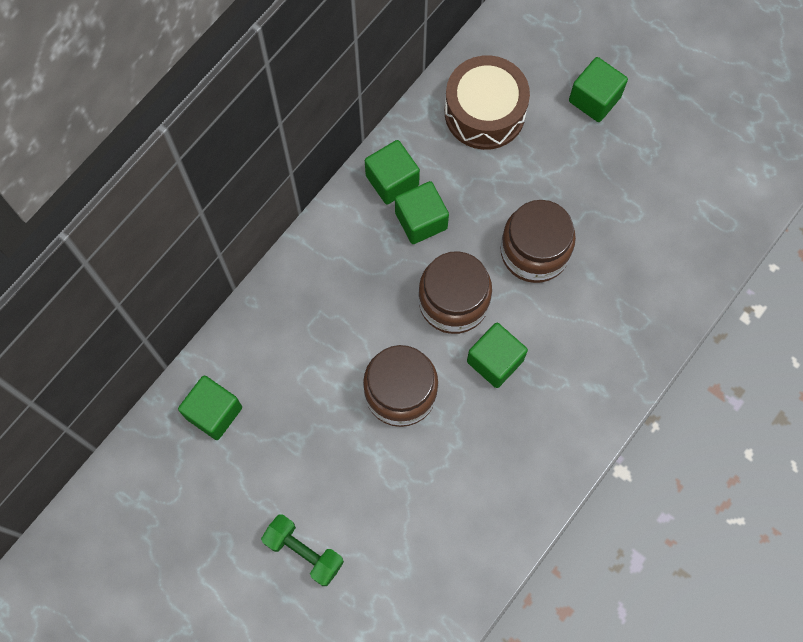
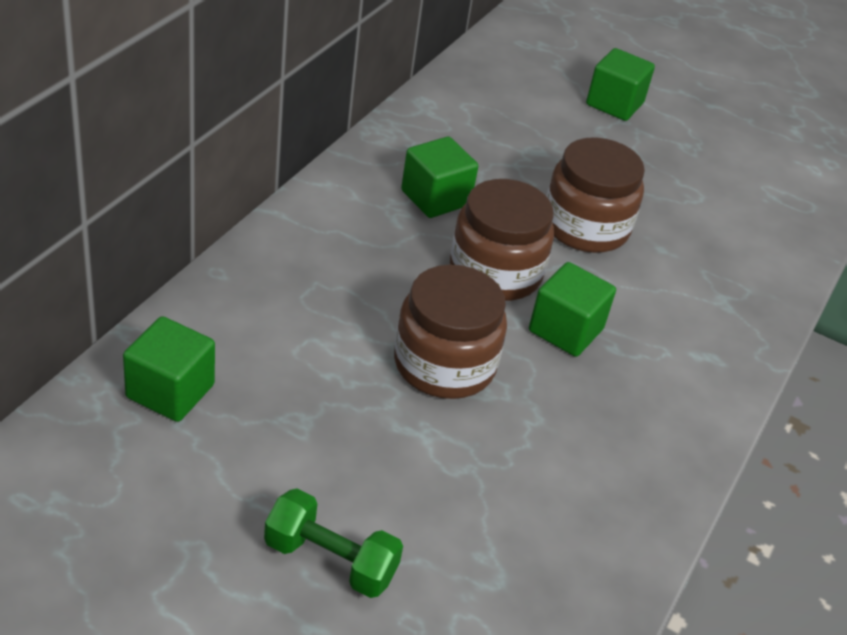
camera: 15 degrees left, 30 degrees down
green cube [365,140,420,205] -> none
brown drum [445,55,530,150] -> none

